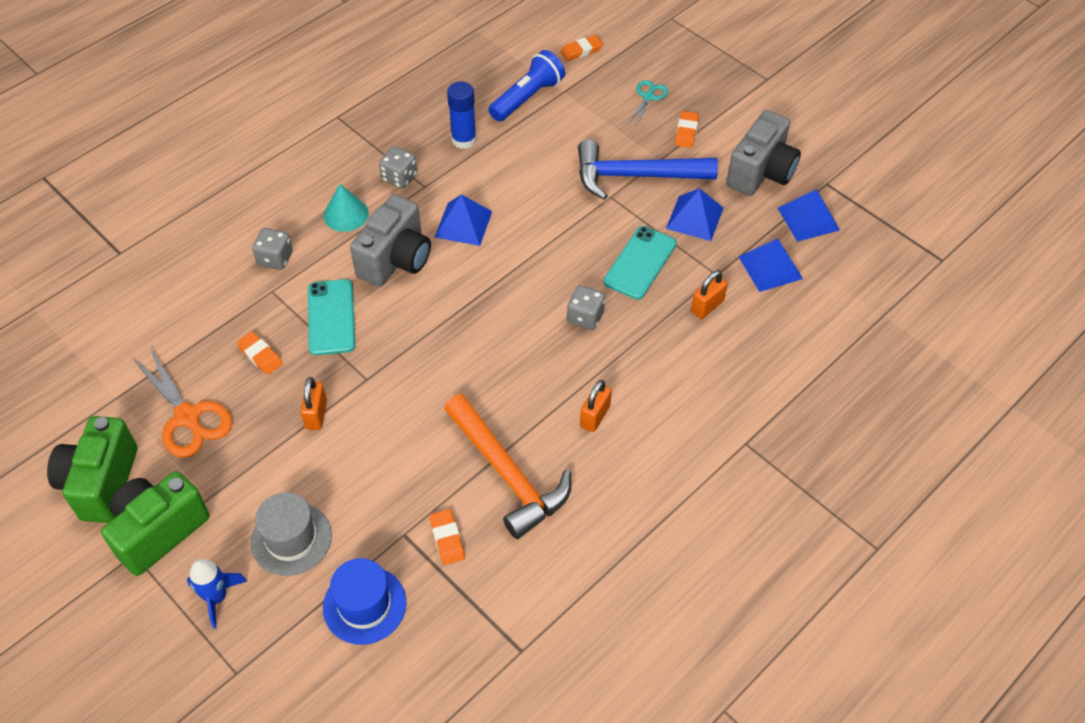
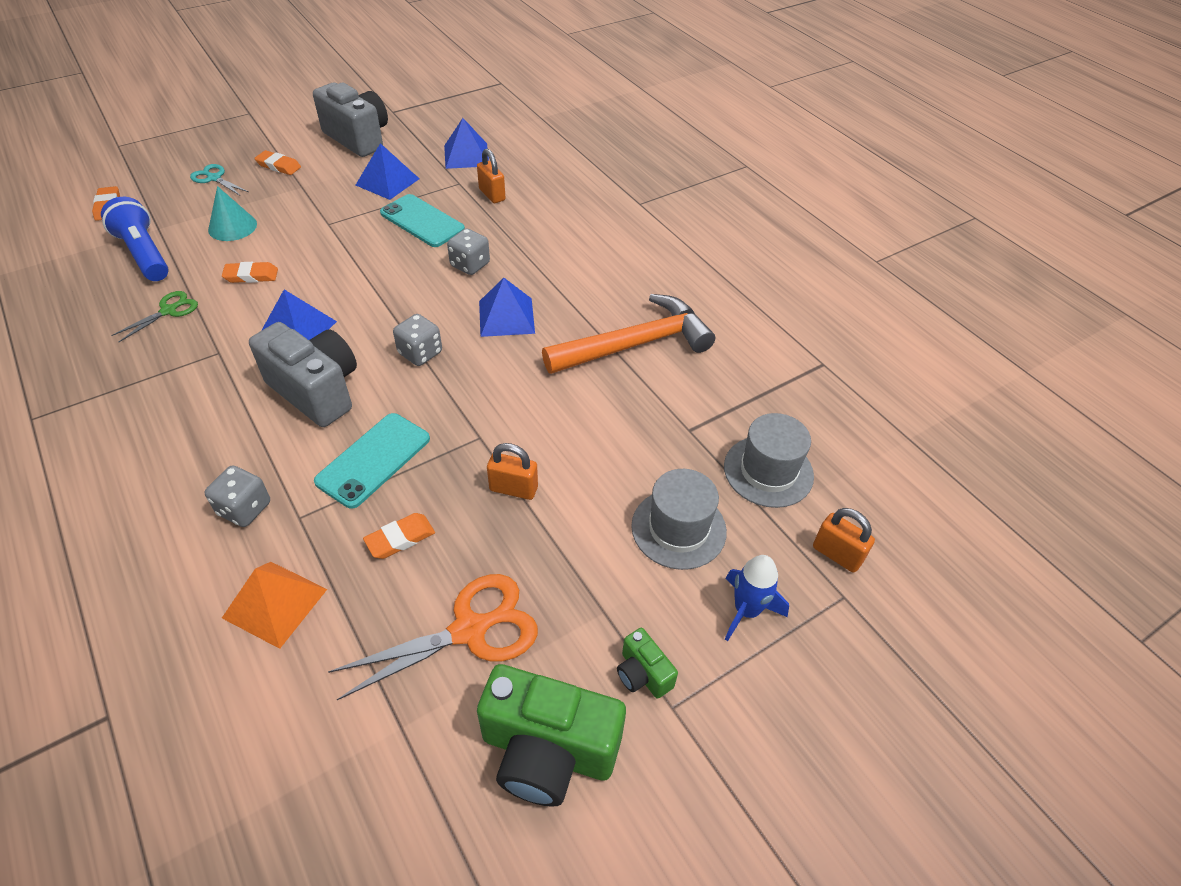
camera: 80 degrees left, 5 degrees down
green camera [101,471,210,576] -> green camera [617,628,678,699], size x0.47
turquoise phone [308,279,355,355] -> turquoise phone turned 60 degrees counterclockwise [314,413,430,509]
turquoise cone [323,184,369,232] -> turquoise cone moved to [208,186,257,241]
blue hat [323,558,406,645] -> grey hat [724,413,814,508]
grey dice [379,146,417,189] -> grey dice moved to [393,314,442,366]
orange eraser [430,509,465,565] -> orange eraser moved to [222,262,278,283]
blue glue stick [447,81,477,149] -> green scissors [111,291,198,342]
blue hammer [578,140,718,200] -> none
orange padlock [580,380,612,432] -> orange padlock moved to [813,508,875,573]
blue pyramid [778,189,840,242] -> blue pyramid moved to [479,278,535,337]
none -> orange pyramid [222,562,327,649]

